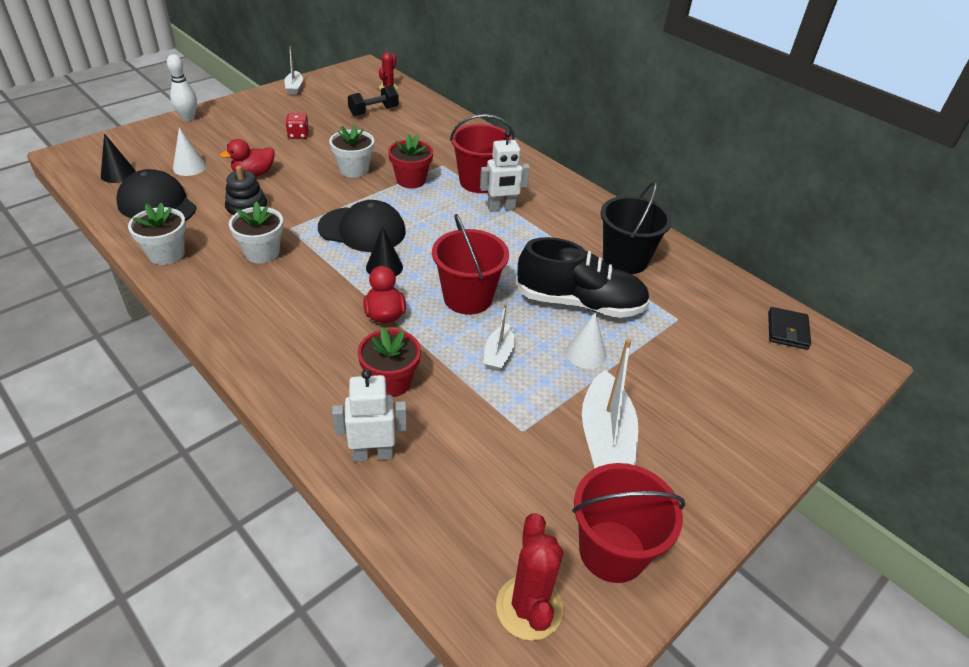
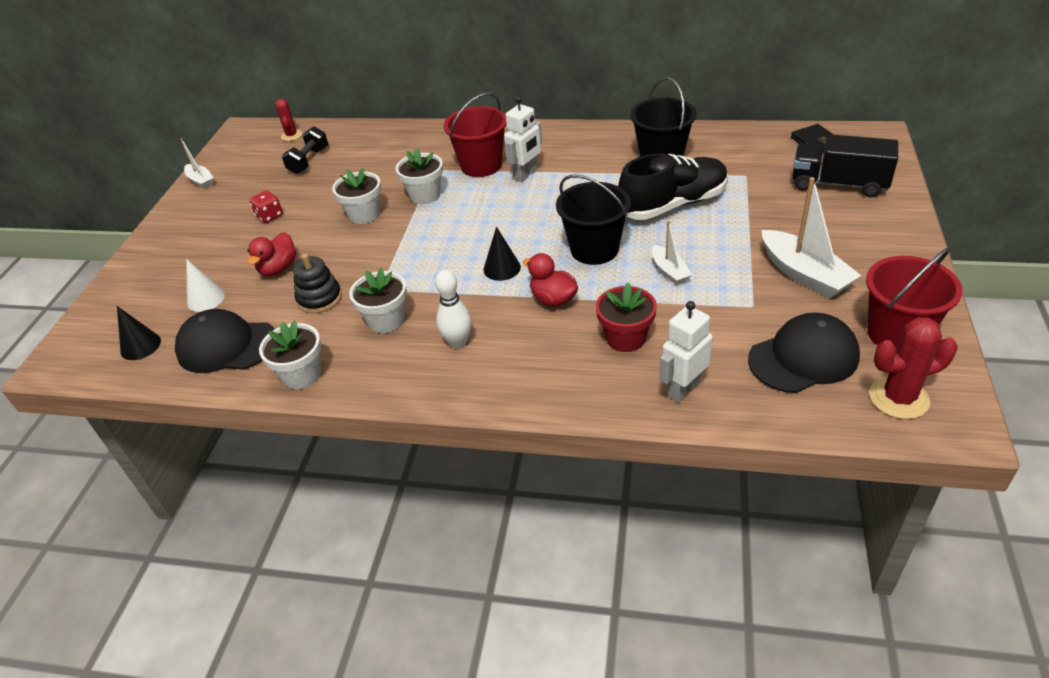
camera: 30 degrees left, 0 degrees up
white bowling pin [167,54,197,121] -> white bowling pin moved to [435,270,472,348]
black cap [318,200,406,252] -> black cap moved to [748,312,860,393]
red flower pot [388,134,433,188] -> white flower pot [396,148,443,204]
red bucket [432,214,509,315] -> black bucket [556,174,631,265]
red cactus [496,513,563,640] -> red cactus turned 60 degrees counterclockwise [869,317,957,419]
white cone [566,313,606,369] -> none
none -> black truck [792,134,898,198]

